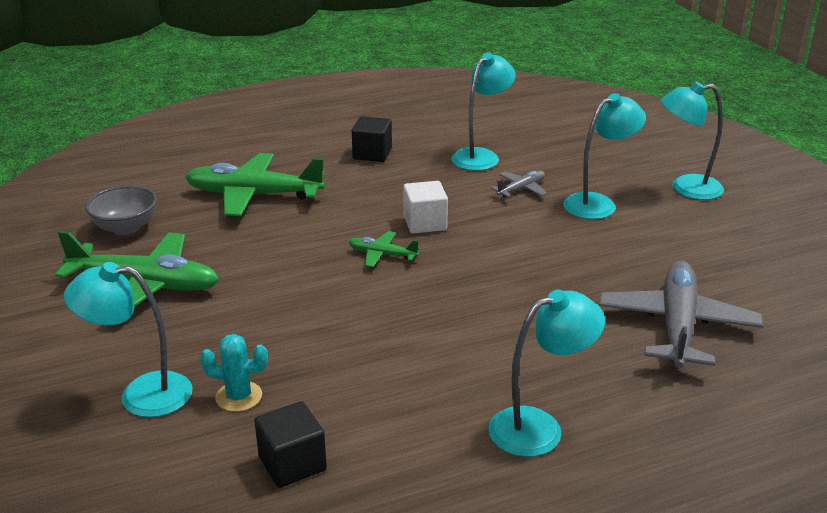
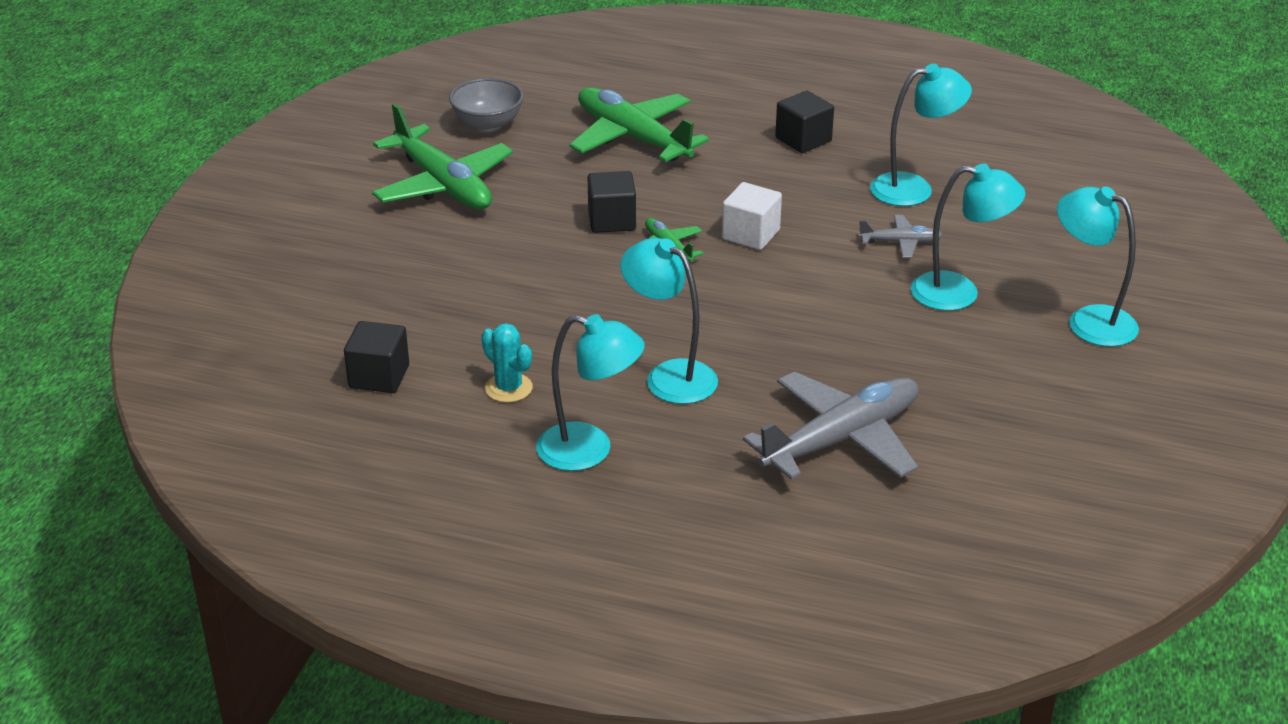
camera: 40 degrees right, 5 degrees up
turquoise lamp [64,262,193,417] -> turquoise lamp moved to [620,238,718,404]
turquoise cactus [200,334,268,412] -> turquoise cactus moved to [481,323,533,403]
none -> black cube [588,171,636,233]

